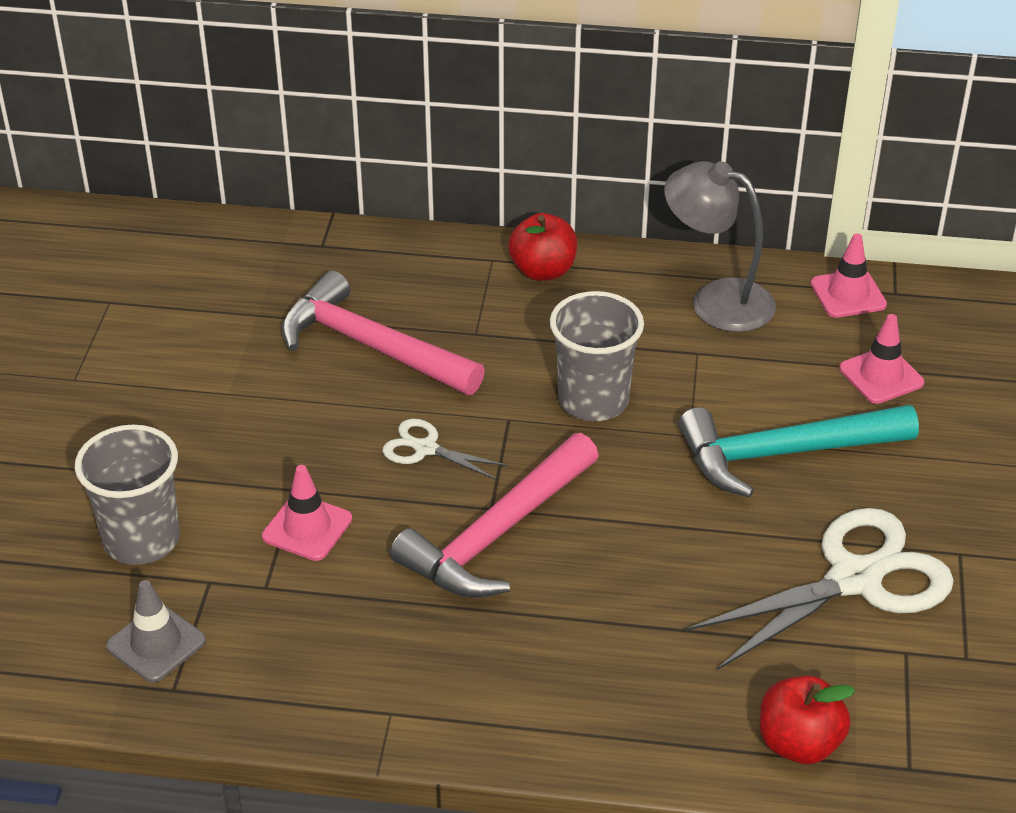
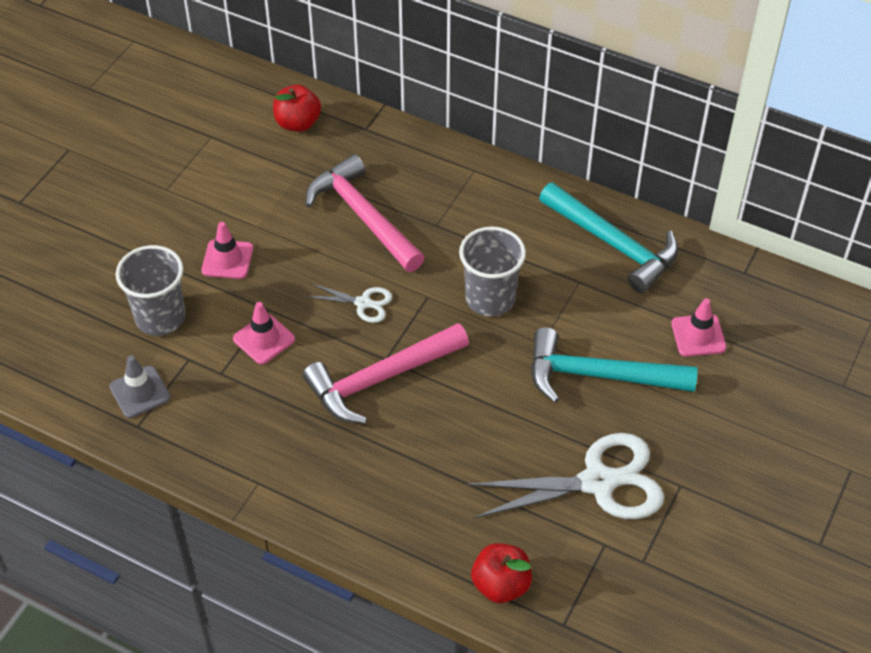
camera: 20 degrees right, 10 degrees up
white scissors [382,419,508,480] -> white scissors turned 150 degrees clockwise [305,283,392,323]
red apple [508,213,577,281] -> red apple moved to [273,85,321,132]
grey lamp [664,161,776,332] -> turquoise hammer [539,183,678,293]
pink traffic cone [810,234,887,318] -> pink traffic cone moved to [201,222,253,279]

